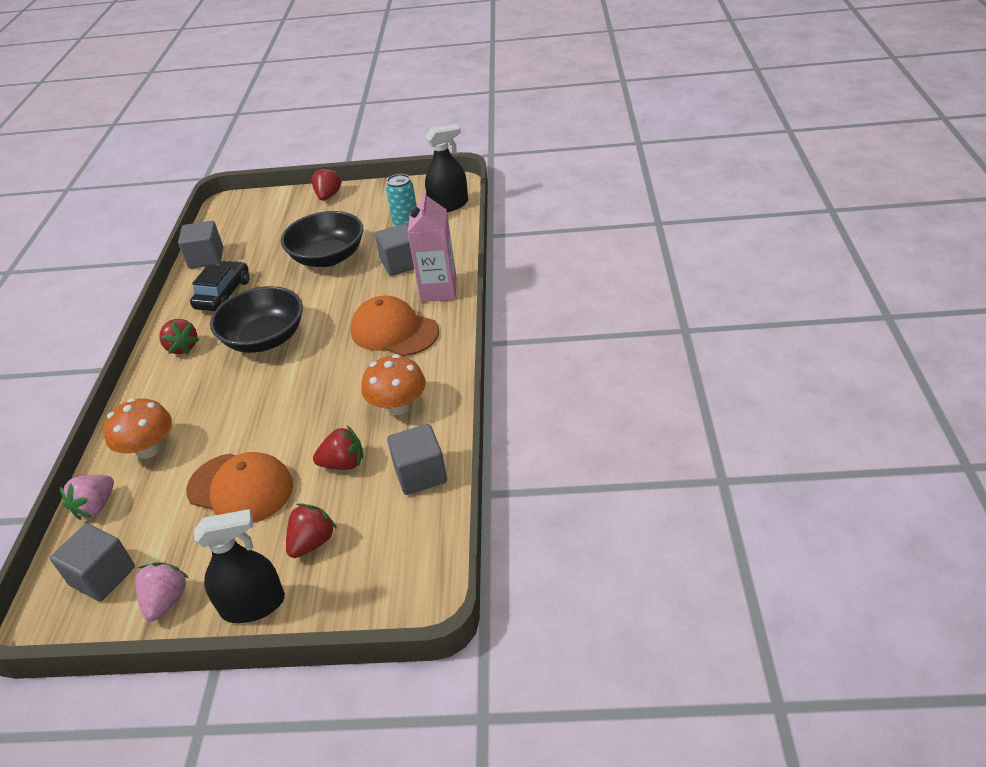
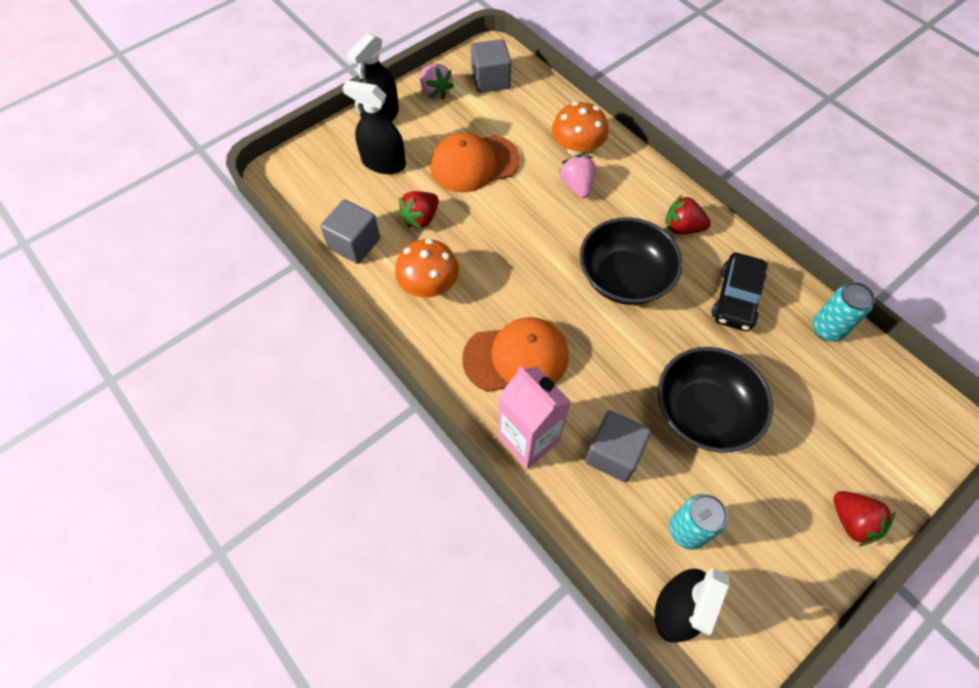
camera: 135 degrees right, 20 degrees up
pink strawberry [60,475,114,520] -> pink strawberry moved to [559,154,596,198]
grey cube [178,221,223,269] -> turquoise can [813,282,875,342]
black car [190,261,249,311] -> black car turned 45 degrees clockwise [712,253,768,332]
red strawberry [286,503,337,558] -> black spray bottle [342,80,406,174]

